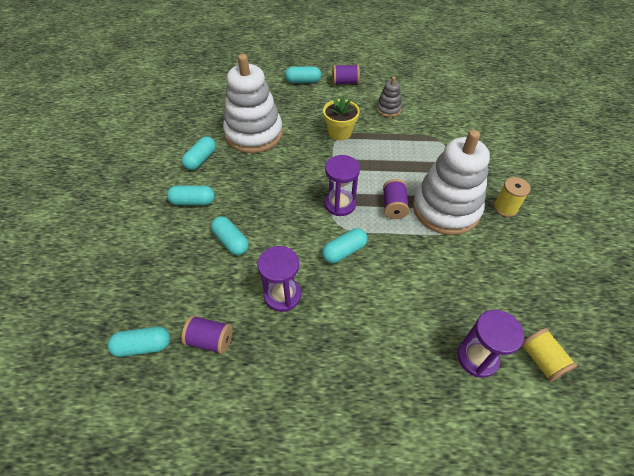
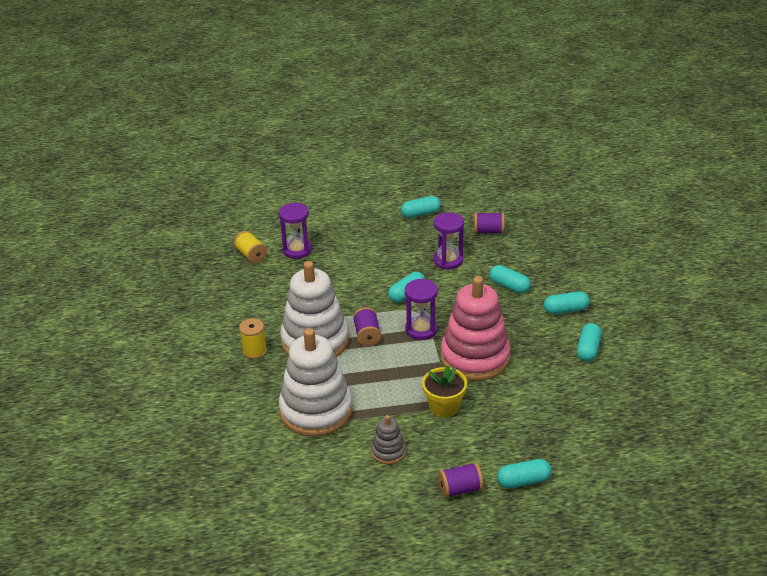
camera: 170 degrees right, 15 degrees down
turquoise capsule [107,327,170,357] -> turquoise capsule moved to [401,196,441,218]
white stacking toy [223,54,283,153] -> white stacking toy moved to [278,328,353,437]
none -> pink stacking toy [440,276,511,381]

